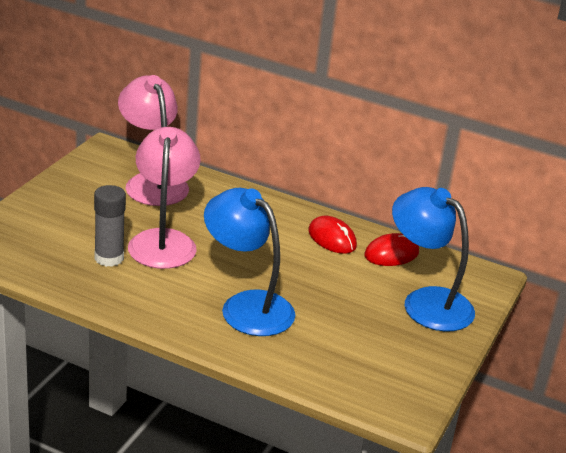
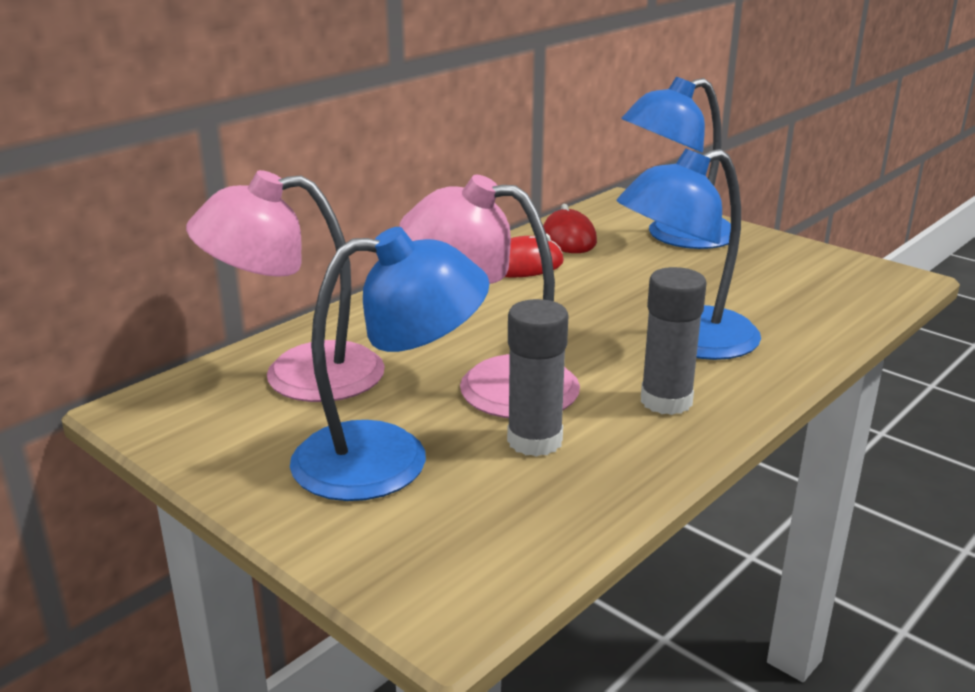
camera: 70 degrees left, 5 degrees down
none -> blue lamp [290,227,490,501]
none -> grey glue stick [641,267,706,415]

